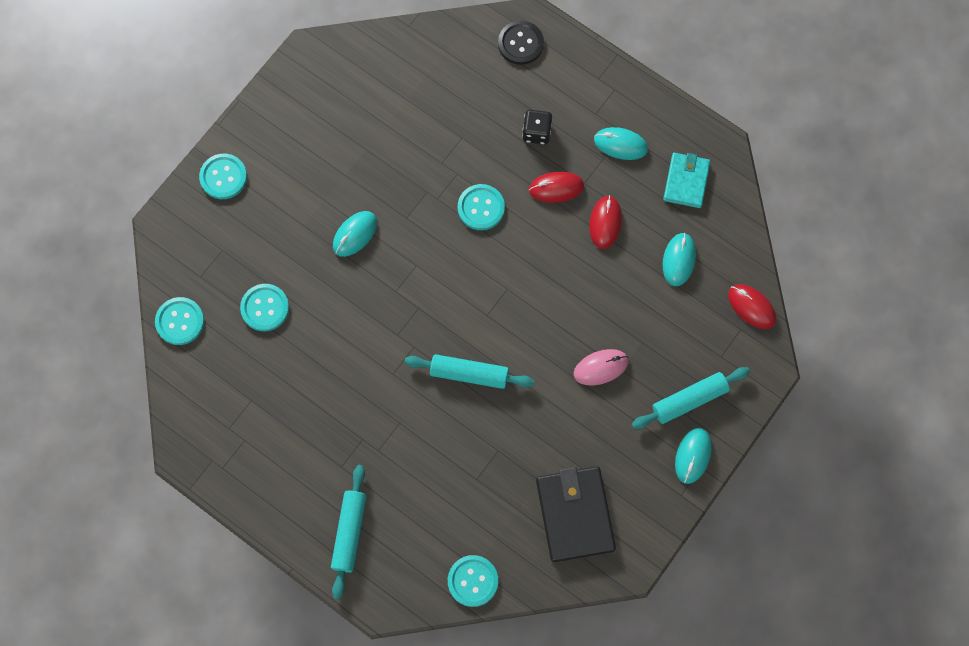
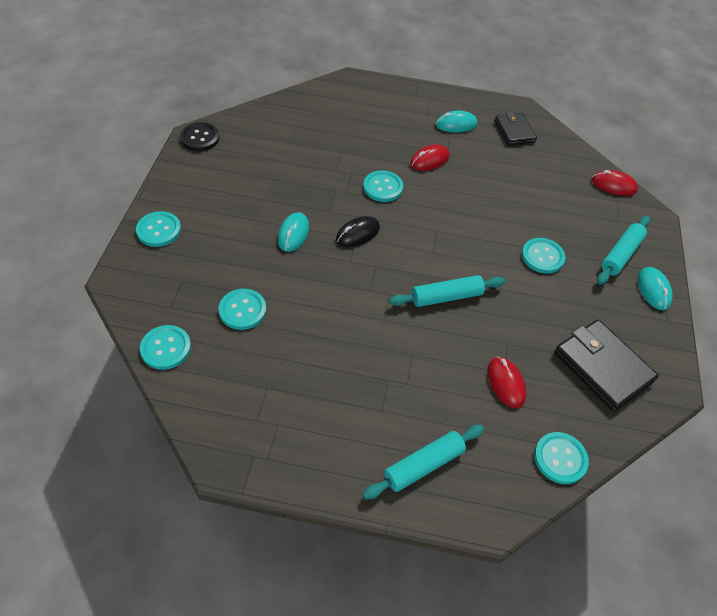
camera: 30 degrees left, 20 degrees down
turquoise rolling pin [331,465,367,599] -> turquoise rolling pin turned 75 degrees clockwise [362,425,484,500]
black button [498,21,544,65] -> black button moved to [180,122,219,151]
black dice [522,110,552,145] -> none
pink mouse [573,349,629,386] -> turquoise button [522,238,566,274]
red mouse [589,195,622,249] -> red mouse moved to [487,356,526,408]
turquoise mouse [662,233,696,286] -> none
turquoise wallet [663,153,710,208] -> black wallet [495,112,537,146]
none -> black mouse [336,216,380,247]

